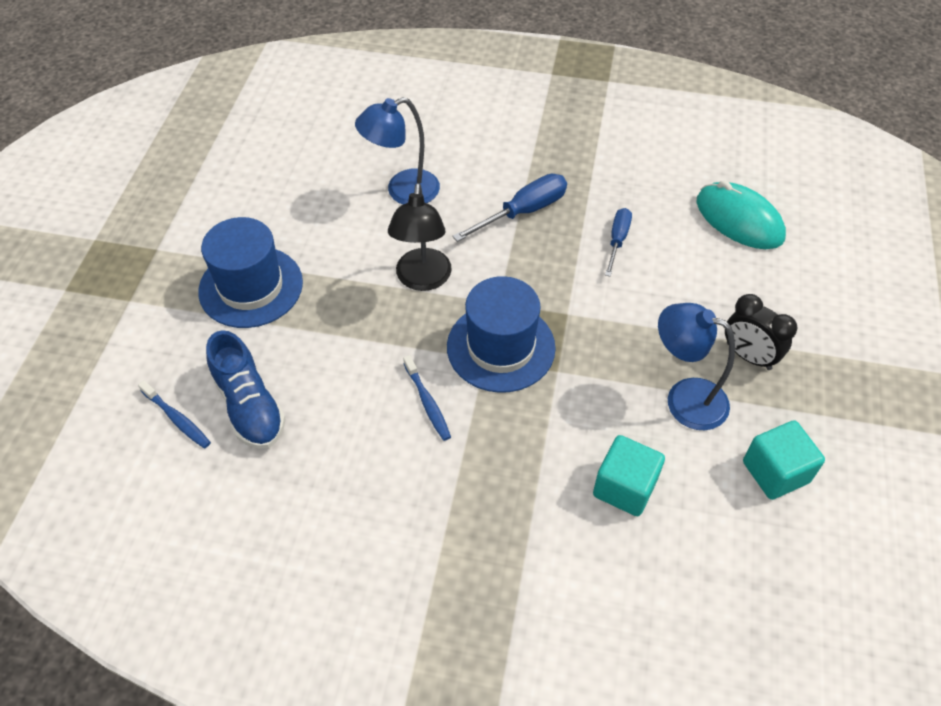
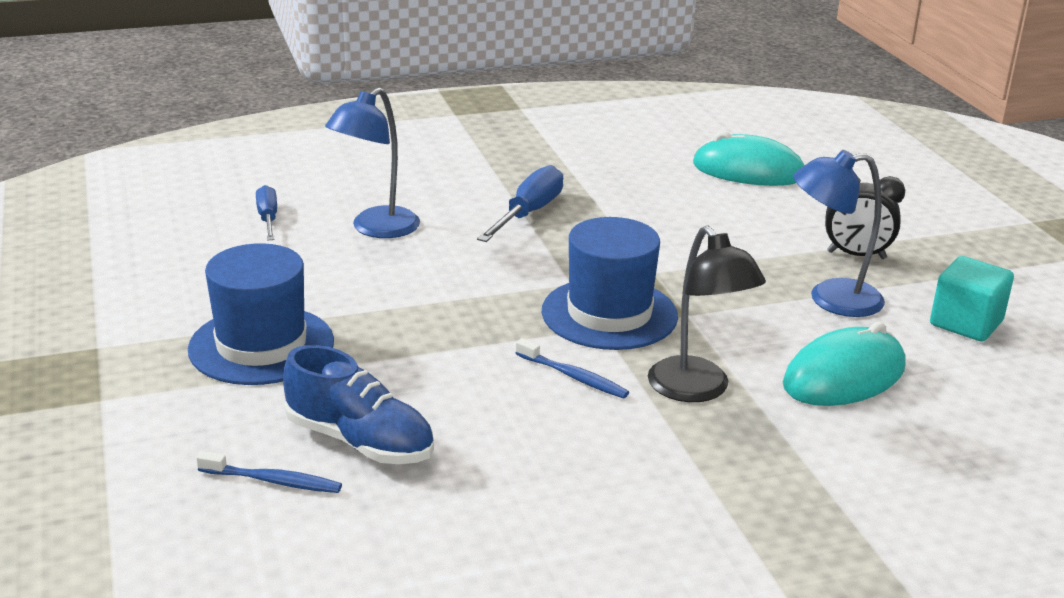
camera: 30 degrees left, 25 degrees down
black lamp [388,183,452,291] -> black lamp moved to [648,225,766,402]
turquoise cube [593,435,665,516] -> turquoise mouse [783,322,906,406]
blue screwdriver [605,208,632,276] -> blue screwdriver moved to [256,185,277,240]

